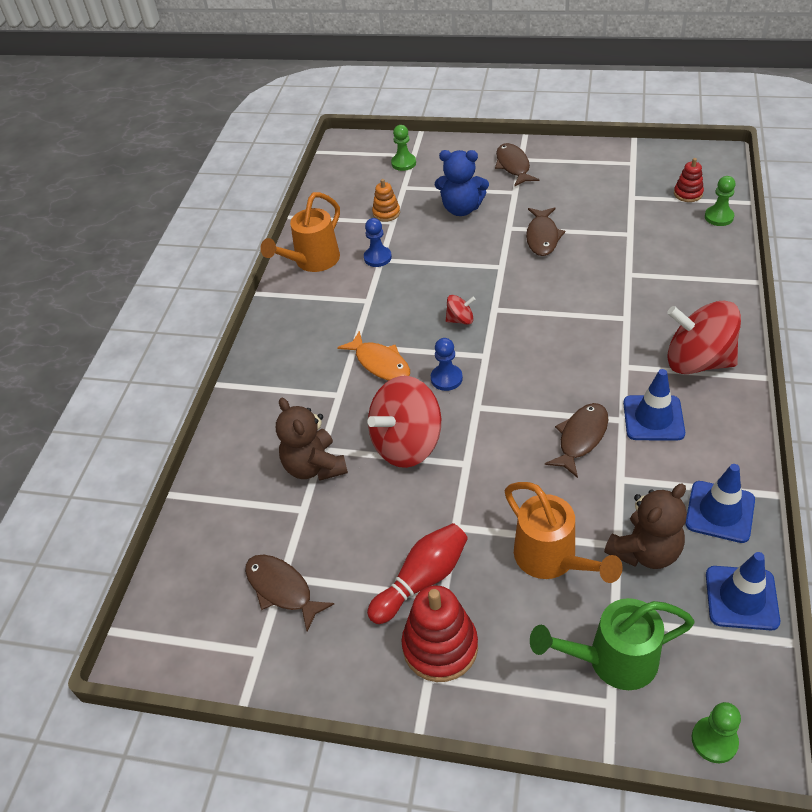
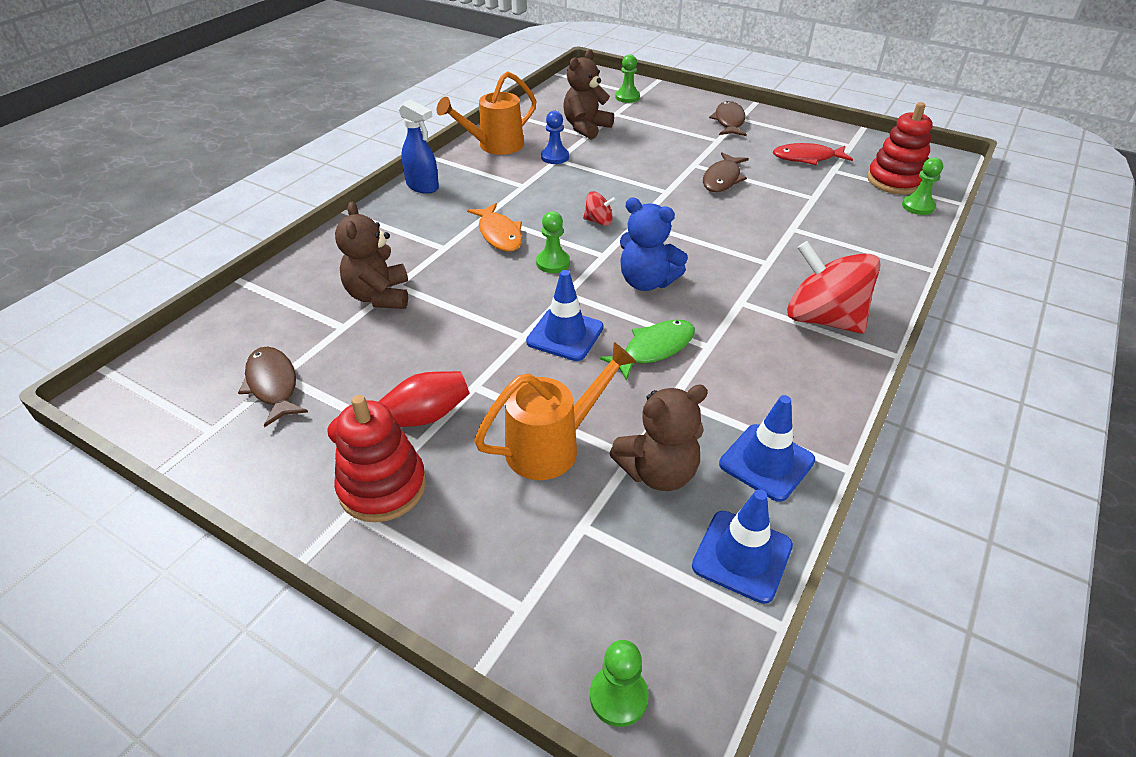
camera: 15 degrees right, 5 degrees down
red spinning top [367,376,441,468] -> none
orange stacking toy [372,179,400,222] -> brown teddy bear [563,50,614,140]
blue pawn [431,338,463,391] -> green pawn [536,211,570,273]
blue teddy bear [435,150,489,216] -> blue teddy bear moved to [620,198,688,291]
orange watering can [505,482,623,583] -> orange watering can turned 105 degrees counterclockwise [474,342,636,480]
green watering can [530,598,695,690] -> none
brown fish [545,403,608,478] -> green fish [600,319,695,381]
blue traffic cone [623,369,685,441] -> blue traffic cone moved to [526,270,604,361]
red stacking toy [674,158,704,202] -> red stacking toy [867,102,933,195], size x1.79
none -> blue spray bottle [399,99,439,194]
none -> red fish [773,143,853,165]

